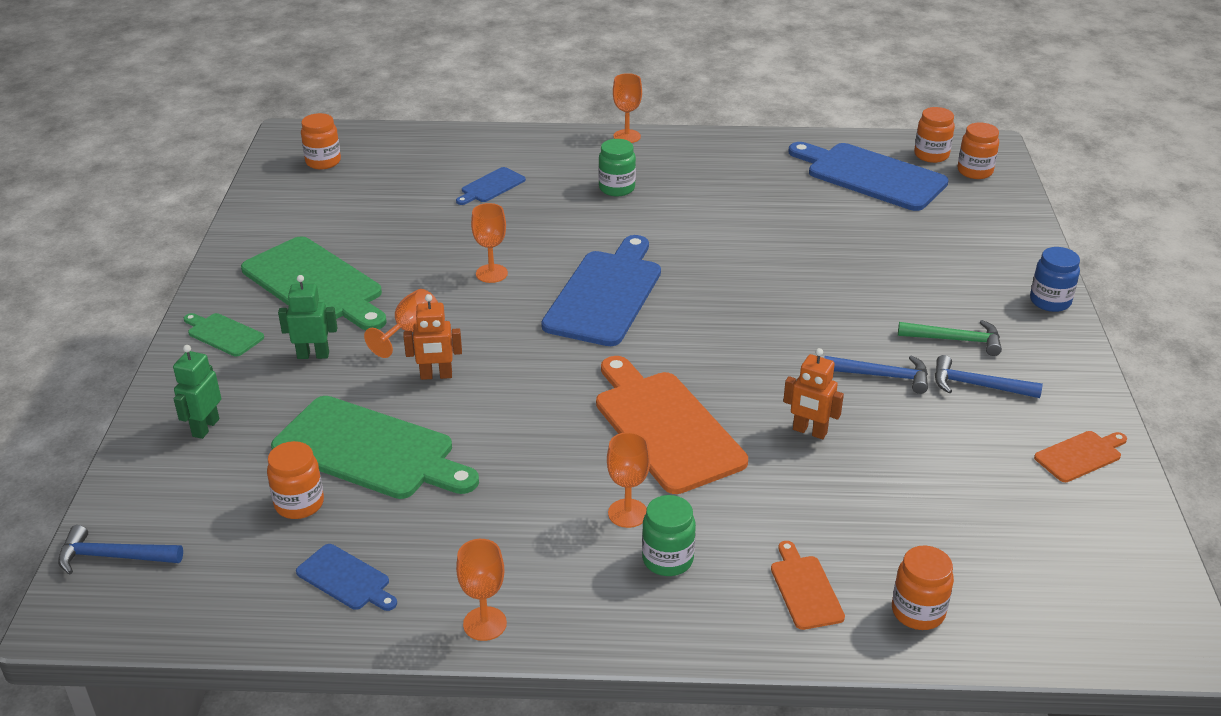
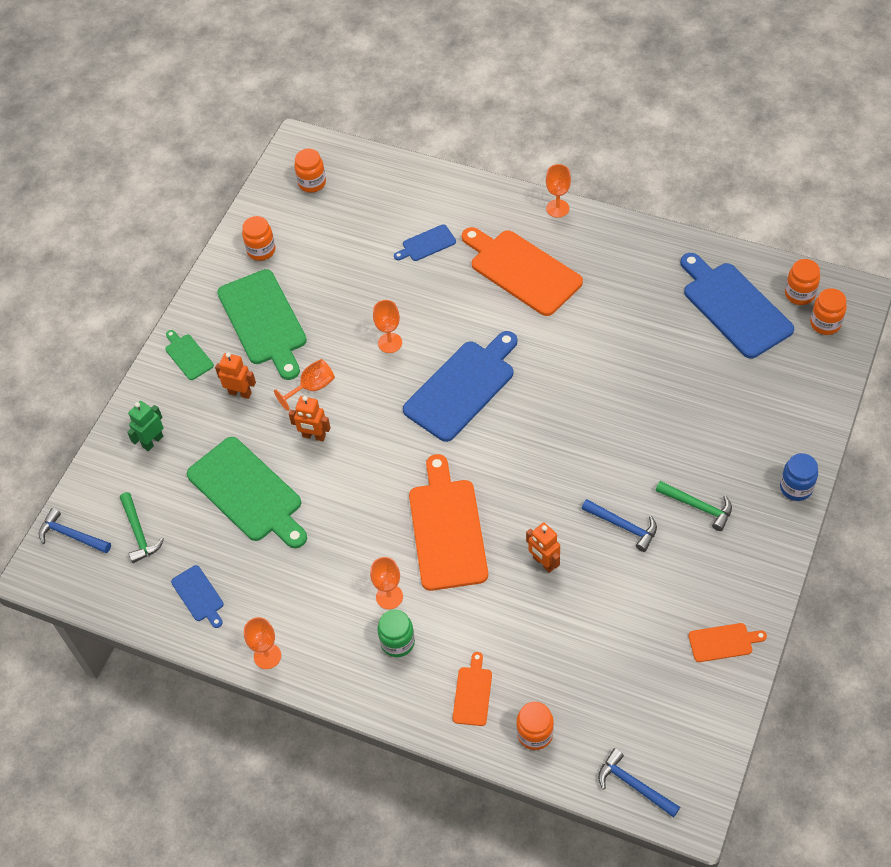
camera: 25 degrees right, 20 degrees up
orange jar [267,441,324,519] -> orange jar moved to [242,216,275,261]
green robot [278,275,337,359] -> orange robot [215,352,256,399]
green jar [598,139,636,197] -> orange cutting board [462,227,583,316]
blue hammer [935,355,1043,398] -> blue hammer moved to [598,748,680,818]
none -> green hammer [120,492,164,563]

